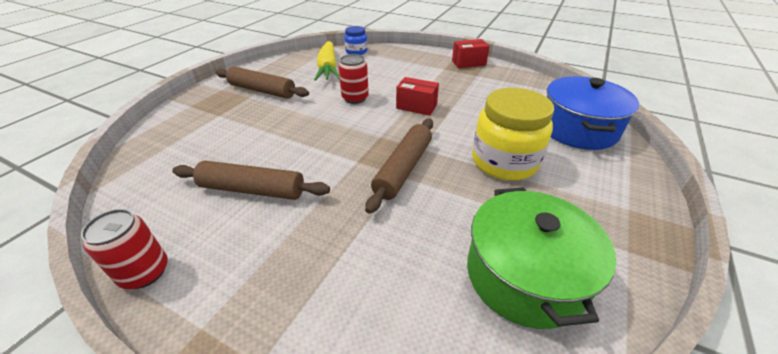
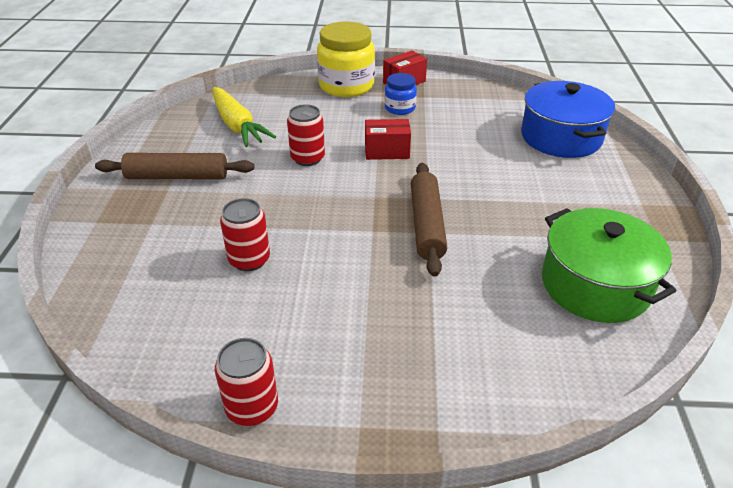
camera: 25 degrees left, 0 degrees up
brown rolling pin [172,161,330,200] -> none
blue jar [344,26,367,55] -> blue jar moved to [385,73,417,115]
yellow jar [472,88,554,181] -> yellow jar moved to [317,21,375,97]
none -> red can [220,198,270,271]

